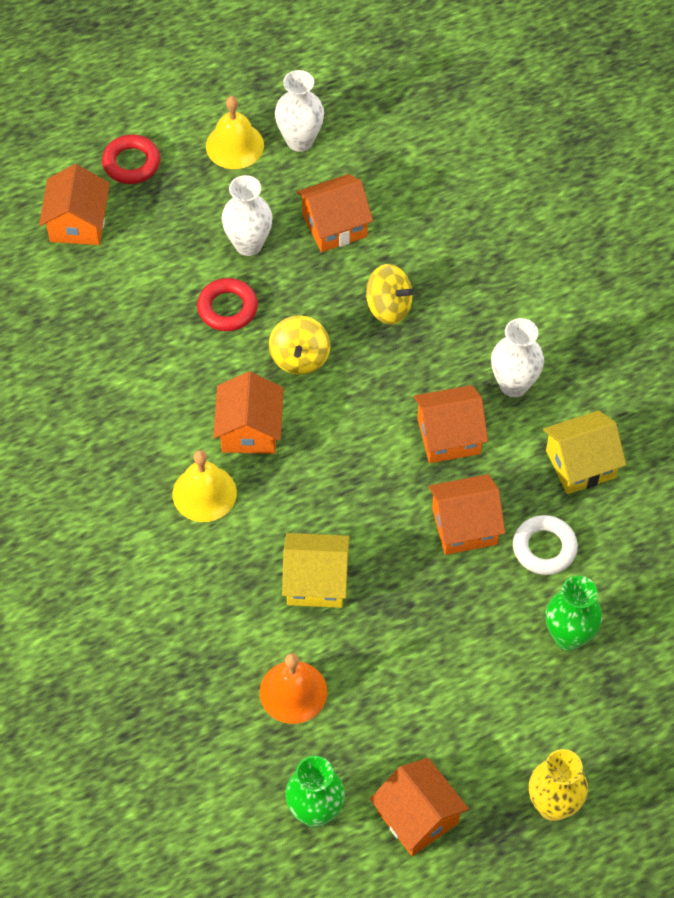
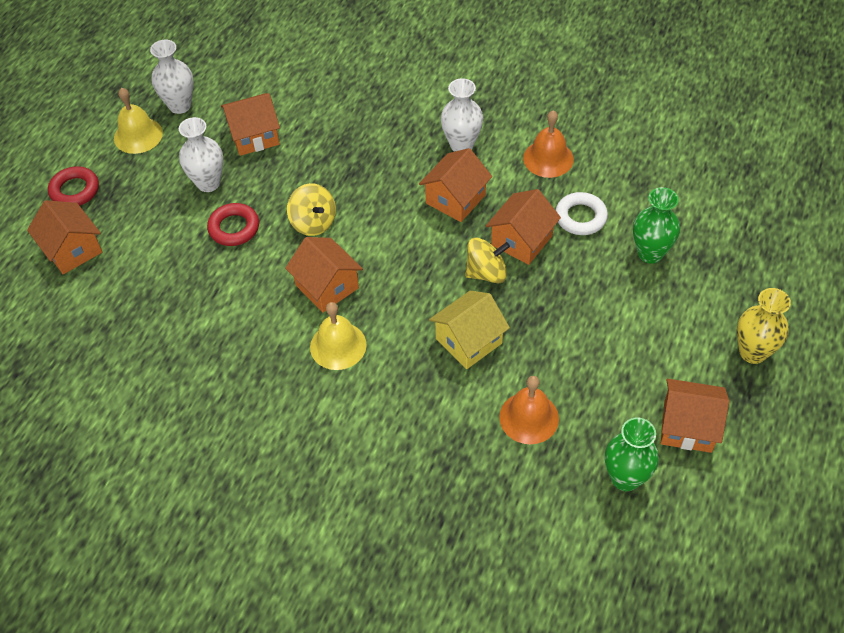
camera: 40 degrees left, 5 degrees down
orange house [297,174,373,252] -> orange house turned 45 degrees clockwise [221,93,280,156]
yellow spinning top [366,264,414,325] -> yellow spinning top moved to [465,237,510,283]
yellow house [543,410,626,494] -> orange bell [523,111,574,178]

